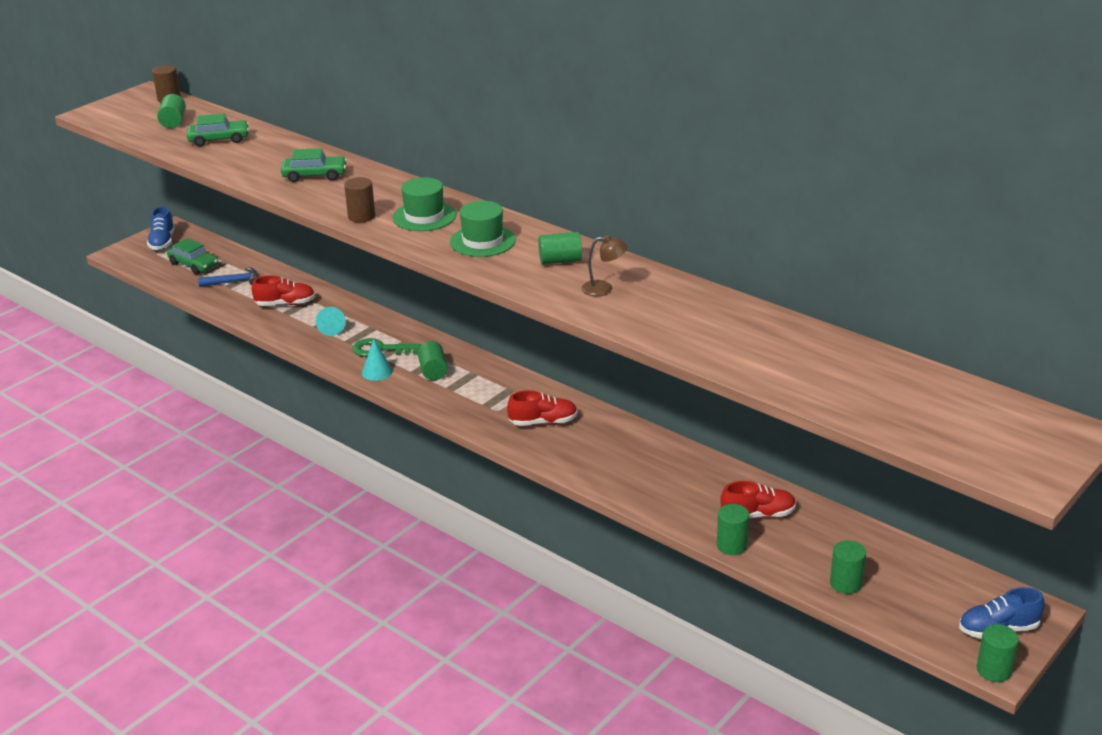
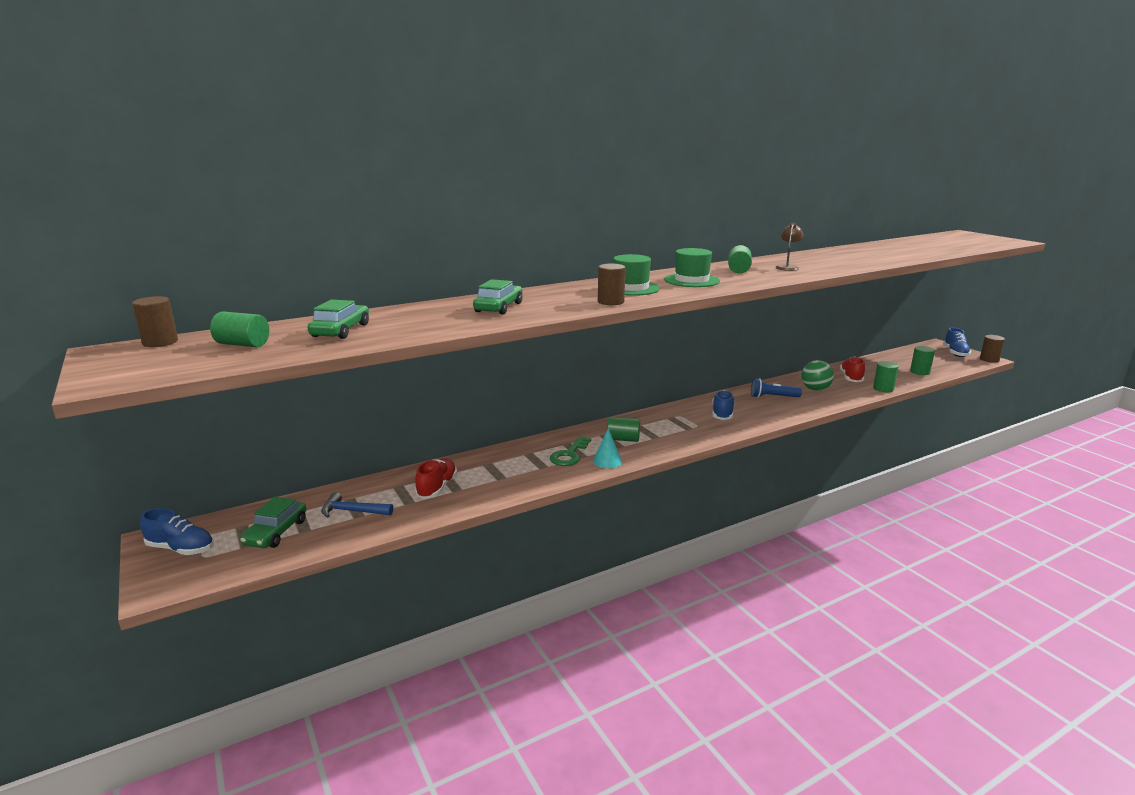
camera: 70 degrees left, 10 degrees down
green car [167,238,219,274] -> green car turned 135 degrees clockwise [240,497,306,548]
blue hammer [198,267,258,287] -> blue hammer turned 90 degrees counterclockwise [321,492,393,518]
turquoise cone [316,307,346,336] -> none
red shoe [507,390,578,426] -> blue shoe [712,390,735,420]
green cylinder [977,624,1019,682] -> brown cylinder [980,335,1005,363]
none -> blue flashlight [751,378,802,398]
none -> green ball [801,360,834,391]

